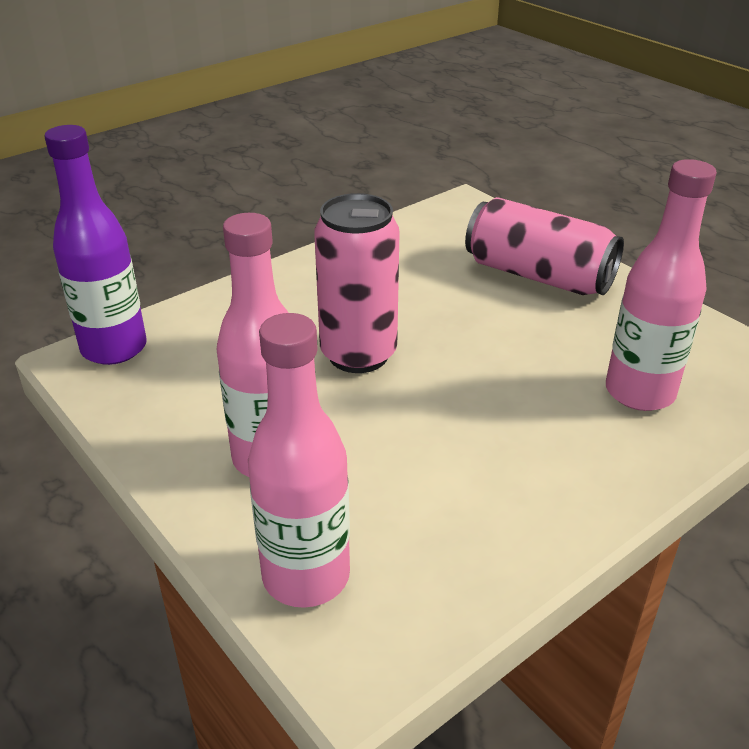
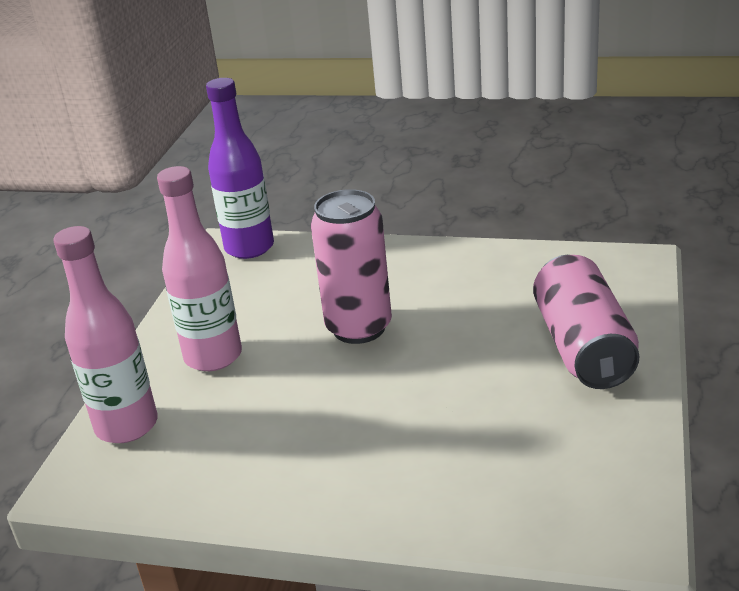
camera: 55 degrees right, 5 degrees down
pink bottle [606,159,717,411] -> none

